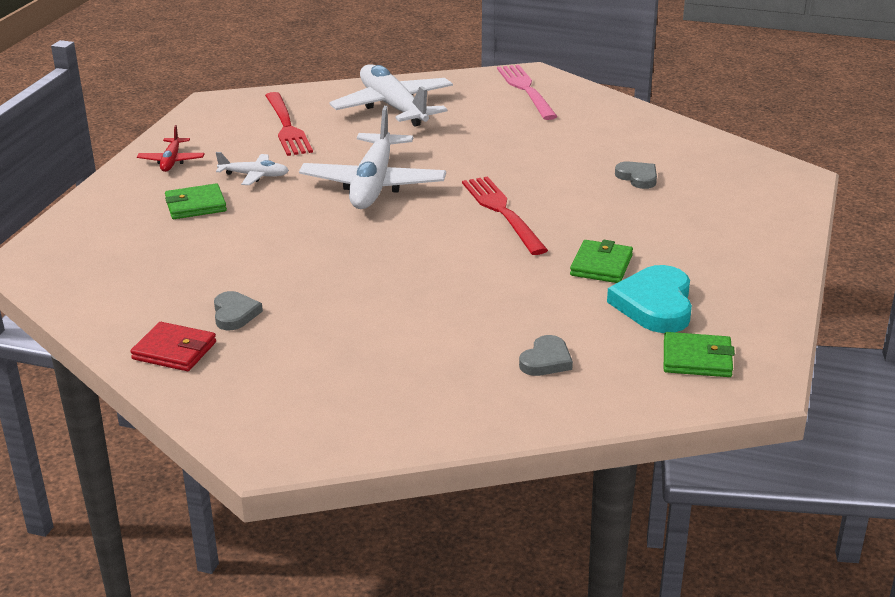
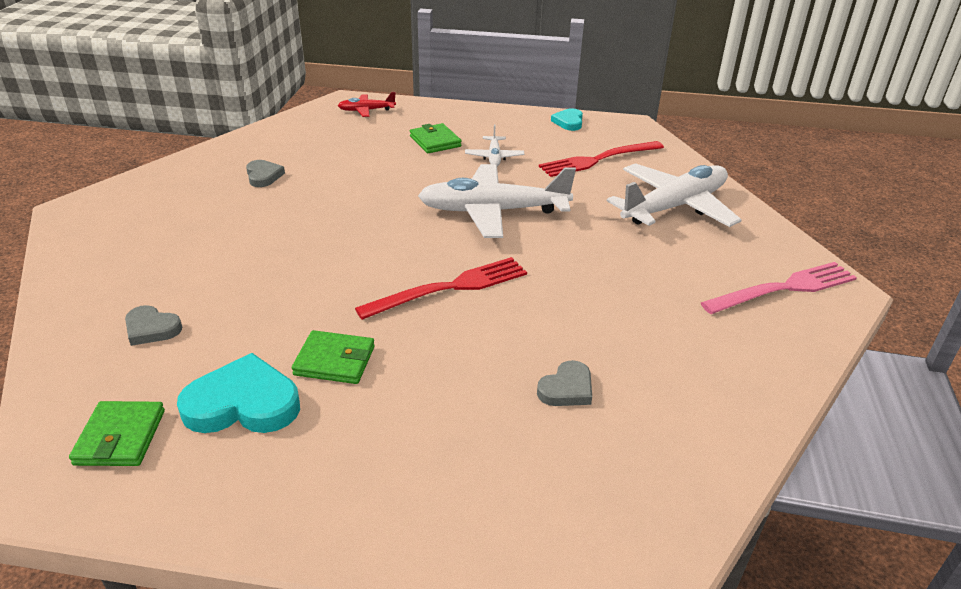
camera: 80 degrees right, 5 degrees up
red wallet [130,322,216,371] -> none
red plane [137,125,204,172] -> red plane moved to [338,92,396,117]
grey heart [214,291,263,330] -> grey heart turned 90 degrees counterclockwise [246,160,285,187]
none -> turquoise heart [551,108,583,131]

